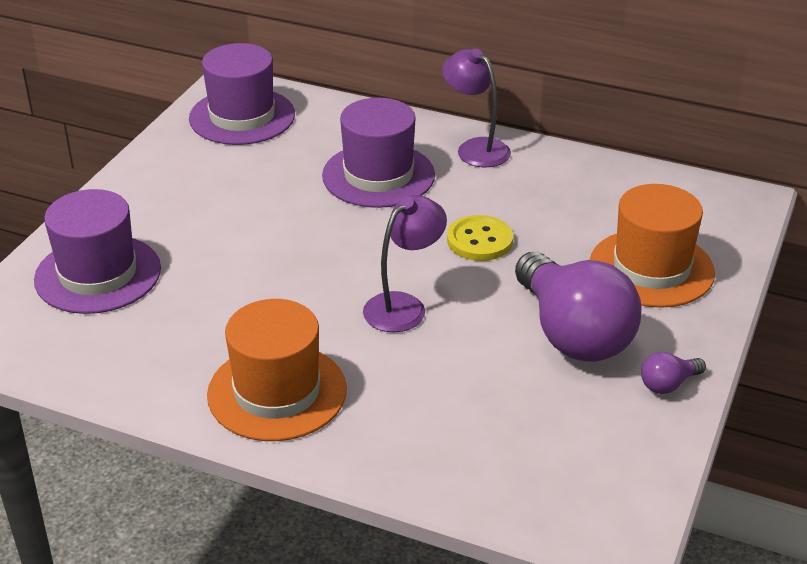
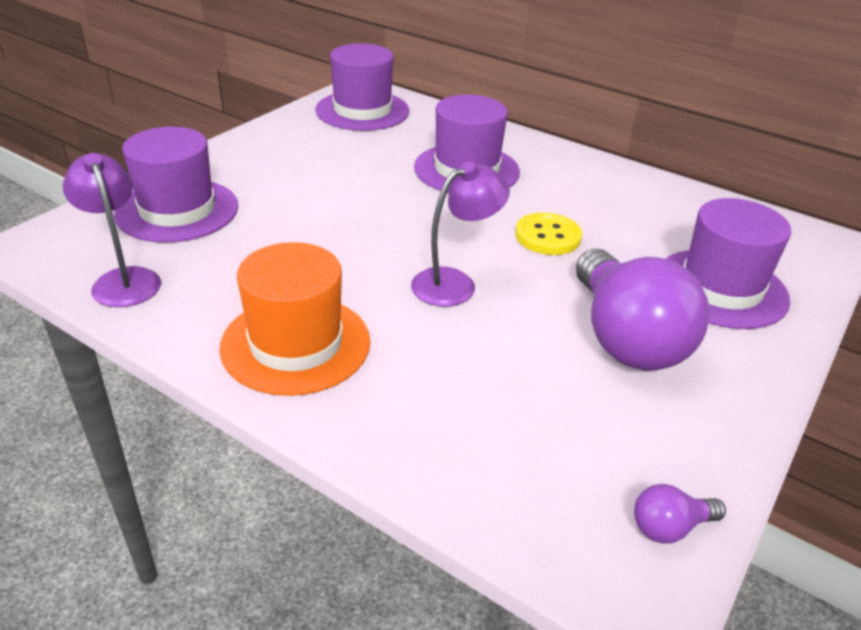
camera: 10 degrees right, 0 degrees up
purple lamp [442,48,511,167] -> purple lamp moved to [62,153,161,307]
orange hat [590,184,715,308] -> purple hat [665,198,791,329]
purple light bulb [641,352,706,394] -> purple light bulb moved to [634,484,726,544]

